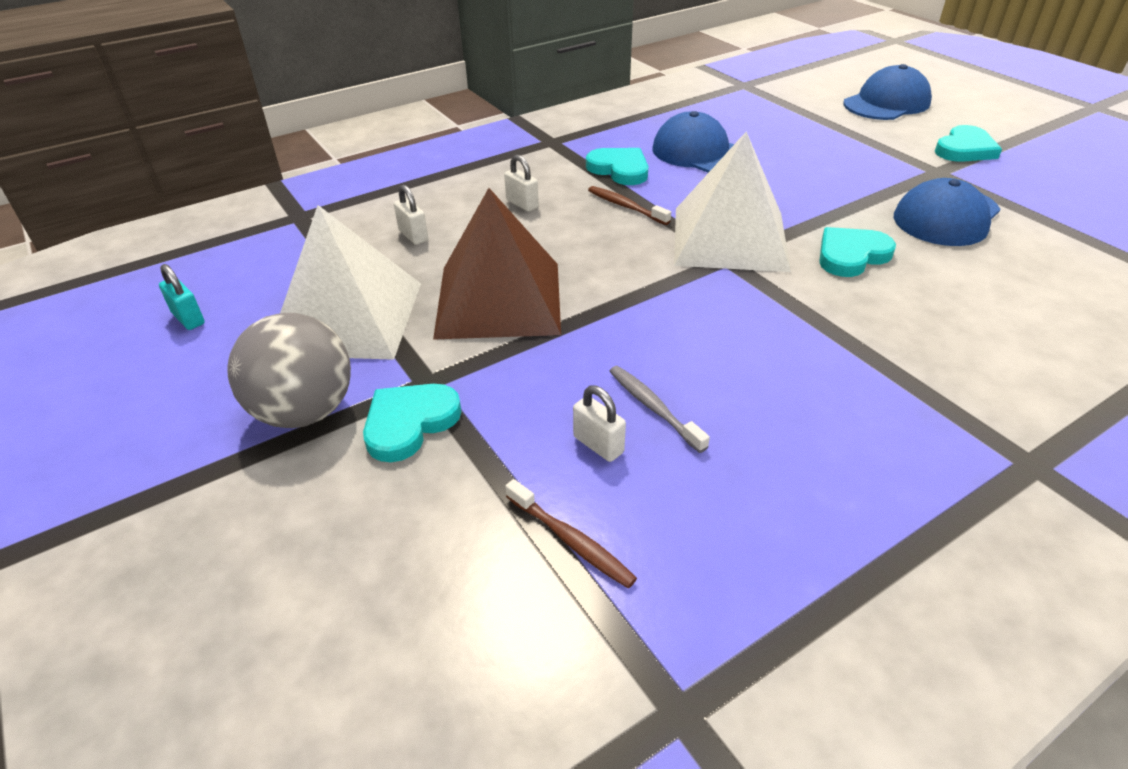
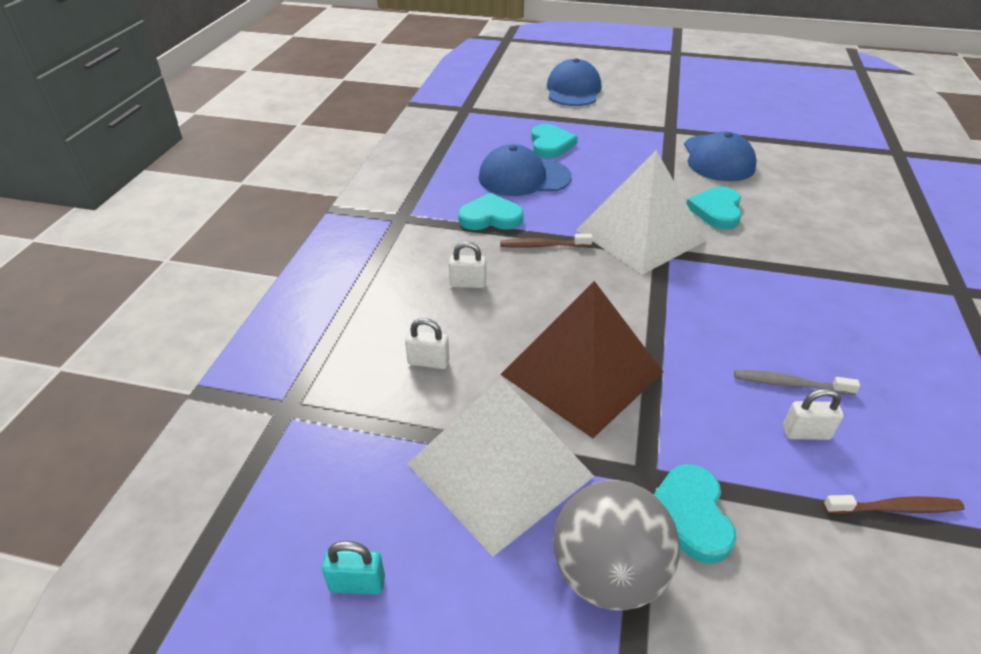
camera: 45 degrees left, 0 degrees up
turquoise heart [935,125,1002,162] -> turquoise heart moved to [531,124,578,158]

